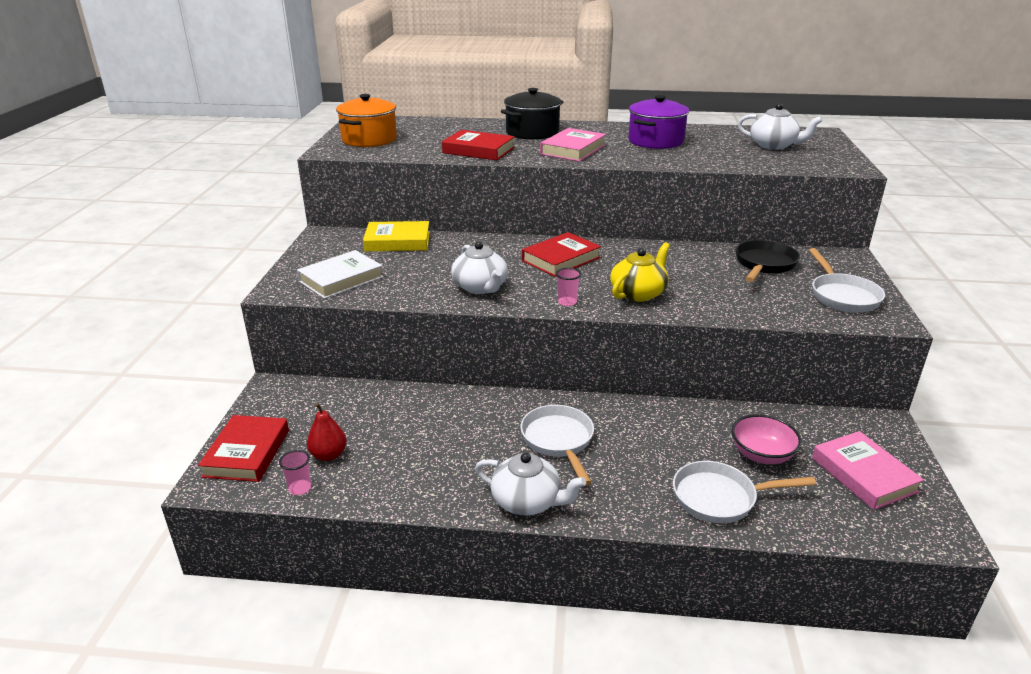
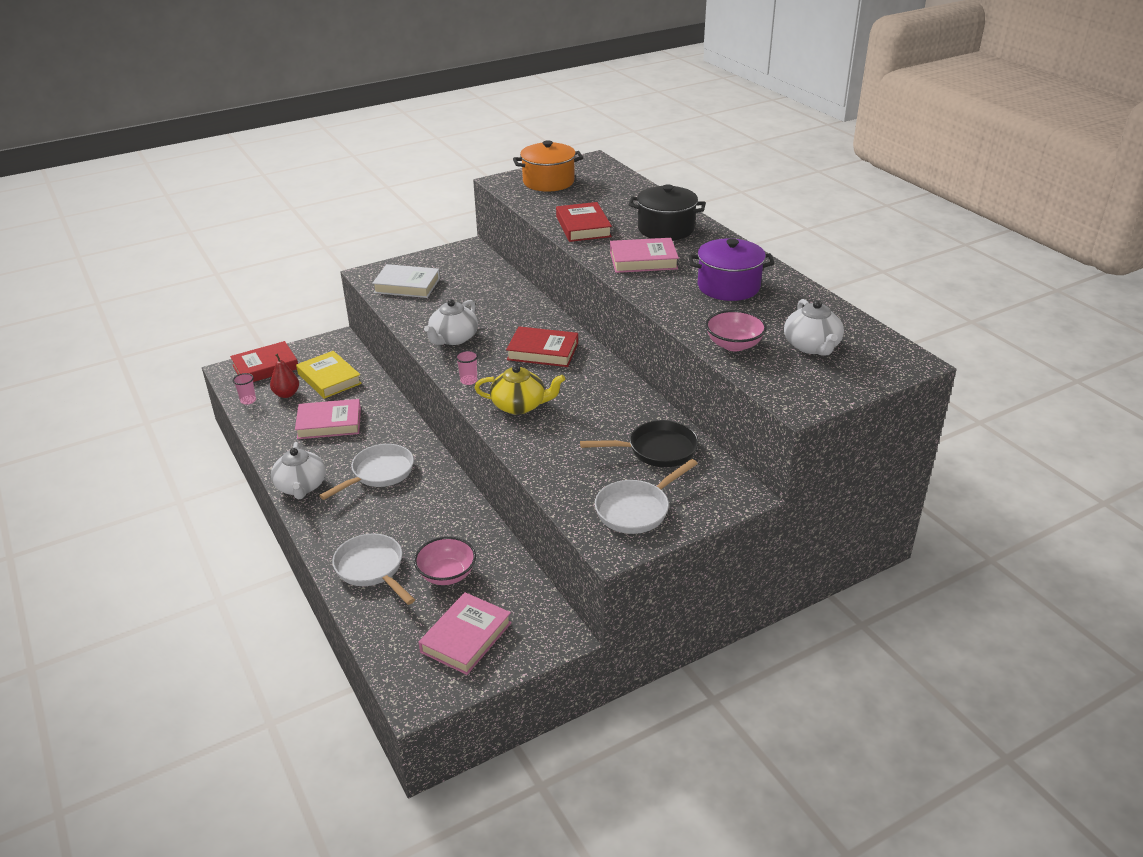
camera: 55 degrees right, 5 degrees up
yellow book [363,221,430,251] -> yellow book moved to [296,351,362,399]
none -> pink book [295,399,361,439]
none -> pink bowl [705,310,767,351]

